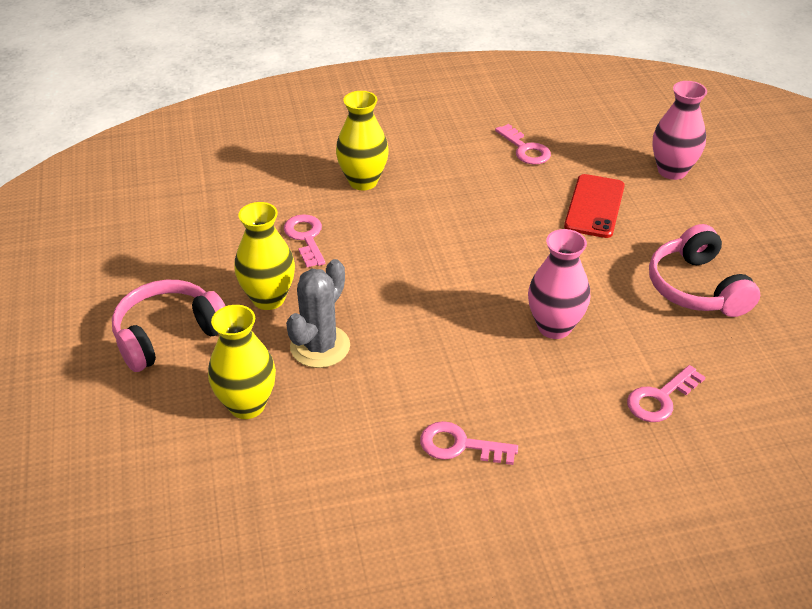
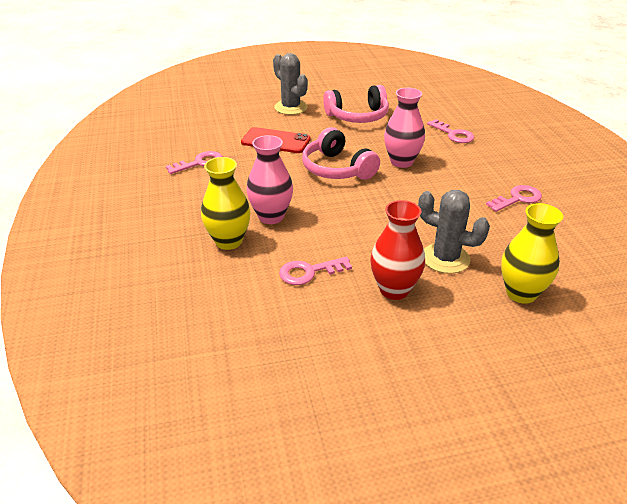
camera: 90 degrees left, 5 degrees down
pink headphones [112,280,225,372] -> pink headphones moved to [302,127,380,180]
yellow vase [234,202,295,310] -> red vase [370,200,425,300]
pink key [420,421,518,465] -> pink key turned 135 degrees counterclockwise [486,185,542,212]
pink vase [653,81,707,180] -> pink vase moved to [247,135,293,224]
none -> grey cactus [273,53,308,115]

